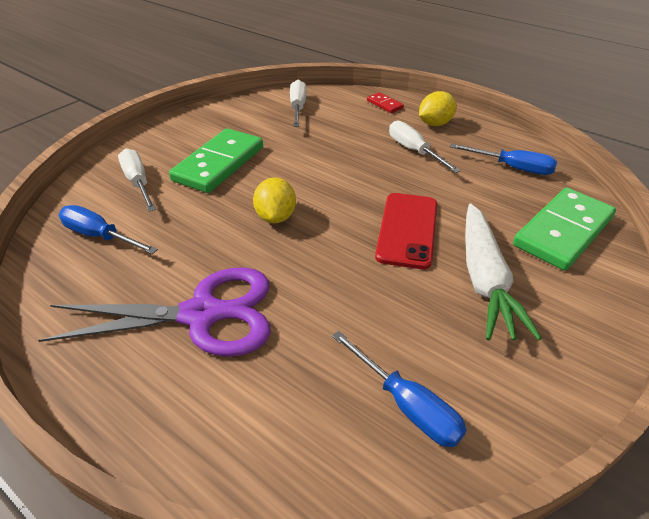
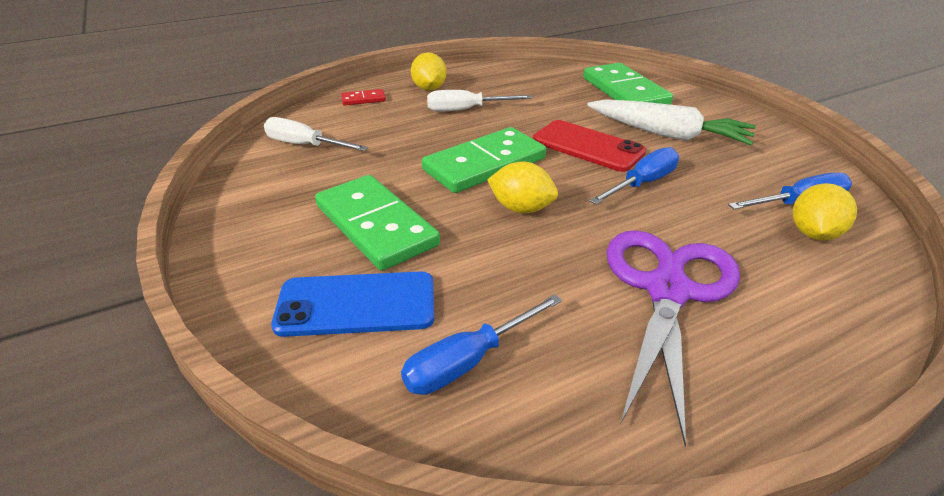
camera: 65 degrees left, 5 degrees down
white screwdriver [118,149,156,212] -> blue phone [271,271,434,337]
blue screwdriver [450,144,557,175] -> blue screwdriver moved to [589,147,679,205]
none -> green domino [422,127,546,193]
none -> yellow lemon [793,183,857,241]

